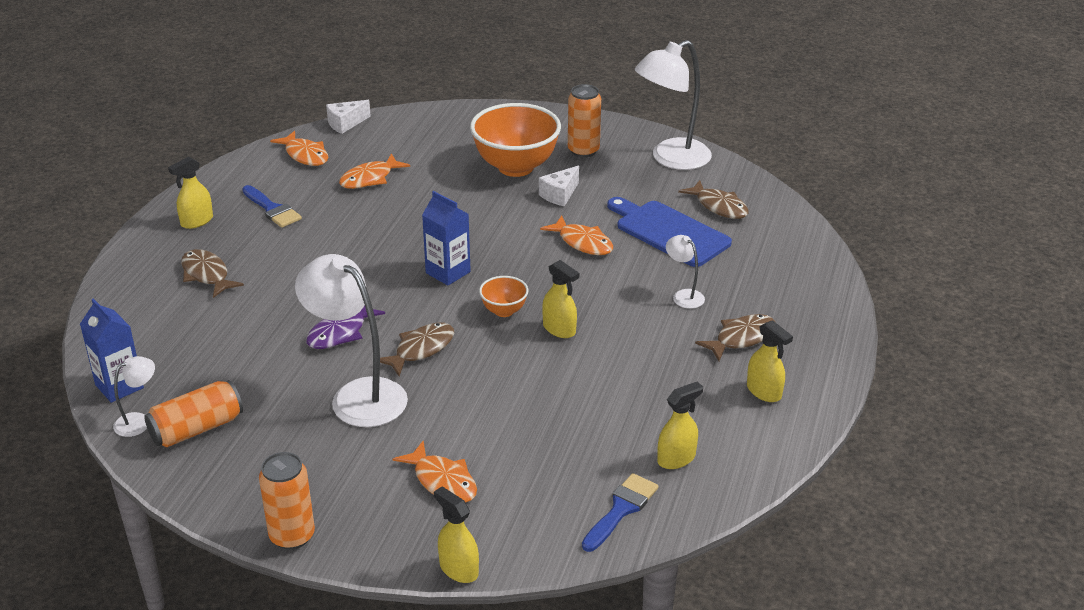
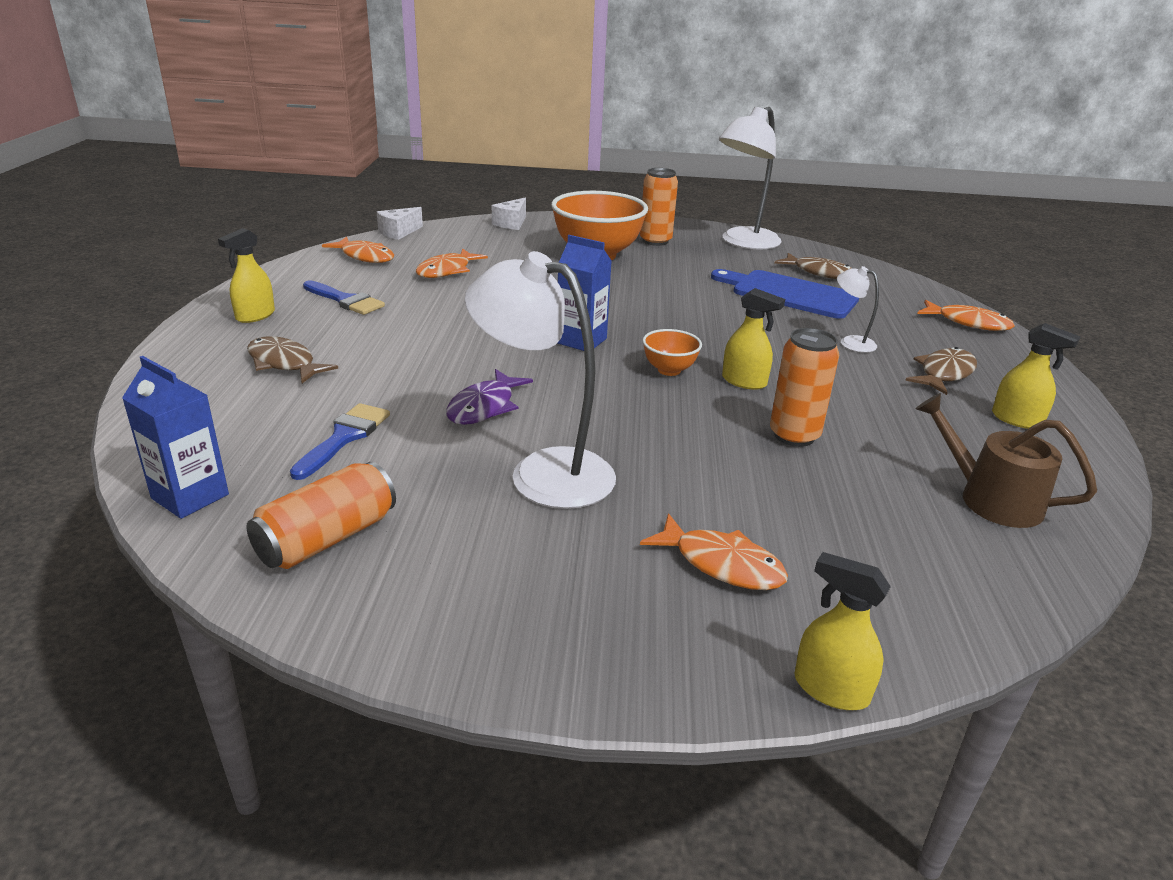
camera: 15 degrees left, 5 degrees down
white lamp [113,356,155,437] -> none
orange can [259,452,315,550] -> orange can moved to [770,328,839,447]
brown fish [380,322,454,376] -> none
white cheese [539,165,579,207] -> white cheese moved to [492,197,526,230]
orange fish [540,216,613,255] -> orange fish moved to [917,300,1015,331]
blue brush [582,473,659,552] -> blue brush moved to [290,403,390,480]
yellow spray bottle [657,382,703,469] -> brown watering can [916,393,1097,528]

